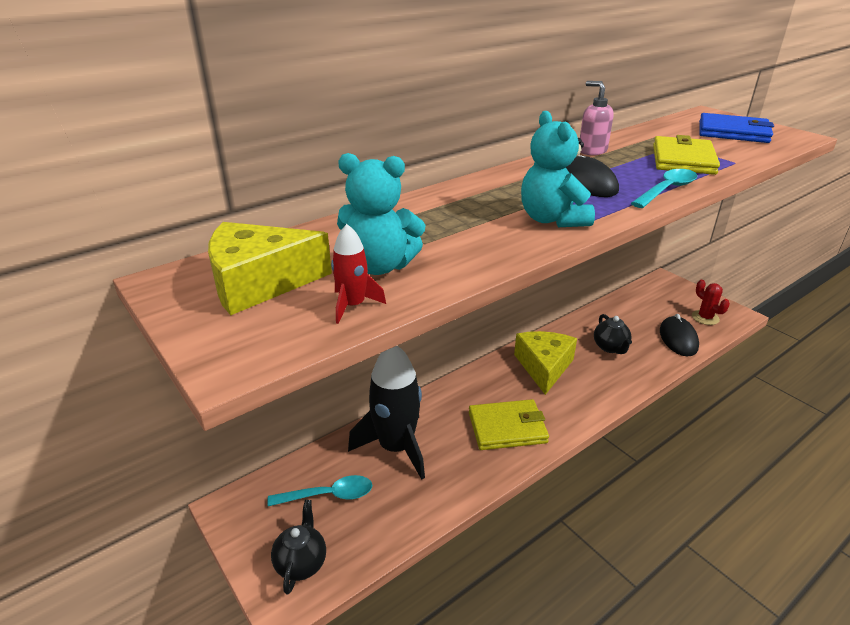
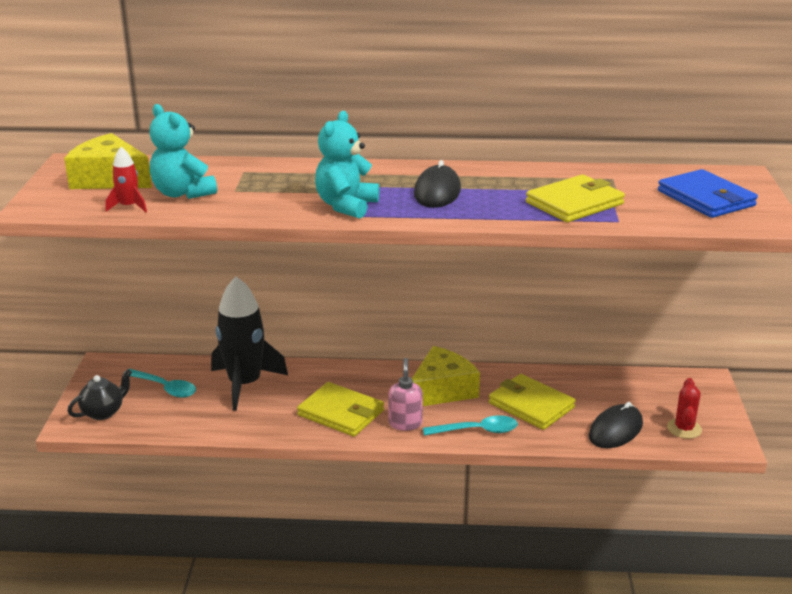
camera: 40 degrees right, 5 degrees down
pink soap dispenser [580,81,614,155] -> pink soap dispenser moved to [389,358,423,431]
black teapot [594,314,632,354] -> yellow wallet [489,374,576,430]
turquoise spoon [631,169,697,208] -> turquoise spoon moved to [423,415,518,436]

